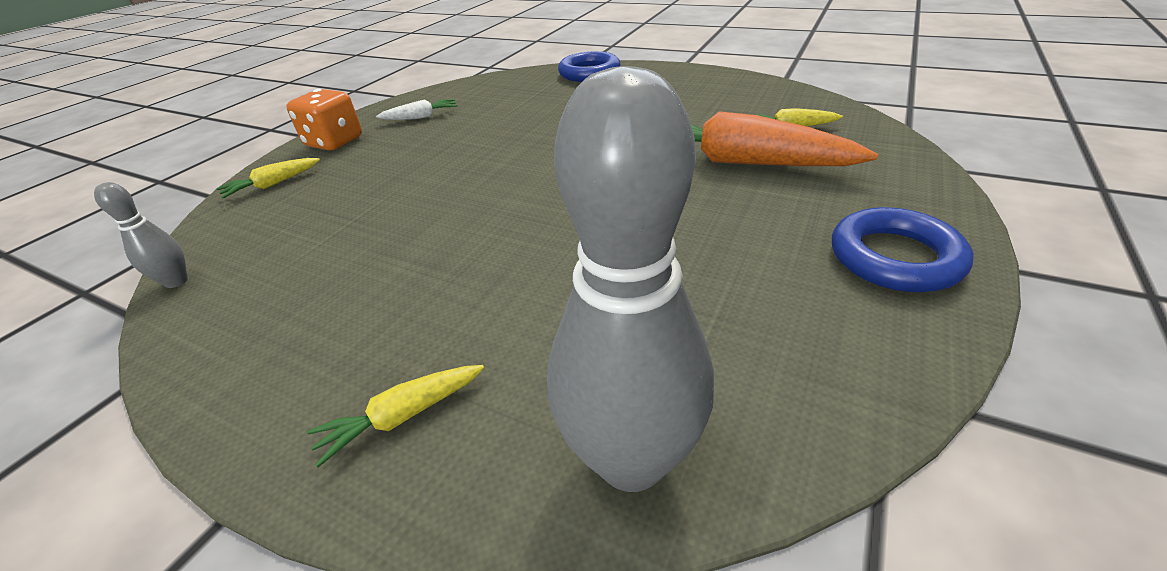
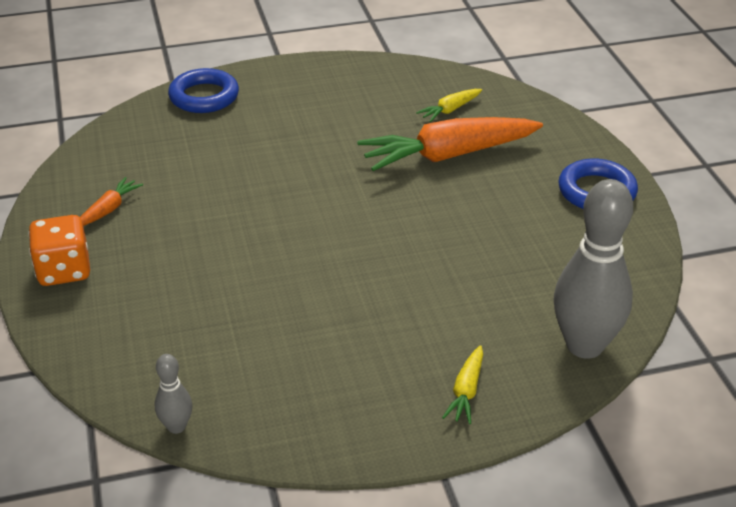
camera: 45 degrees left, 0 degrees up
yellow carrot [216,158,320,199] -> none
white carrot [376,99,457,120] -> orange carrot [80,177,143,226]

